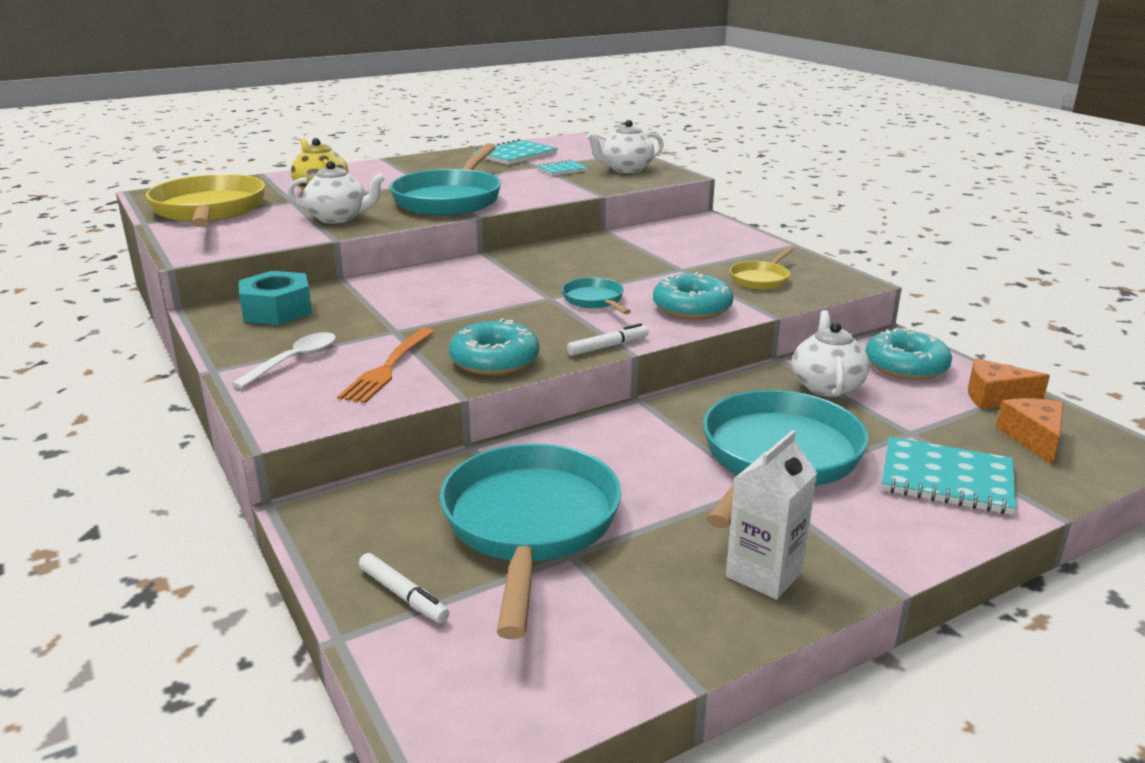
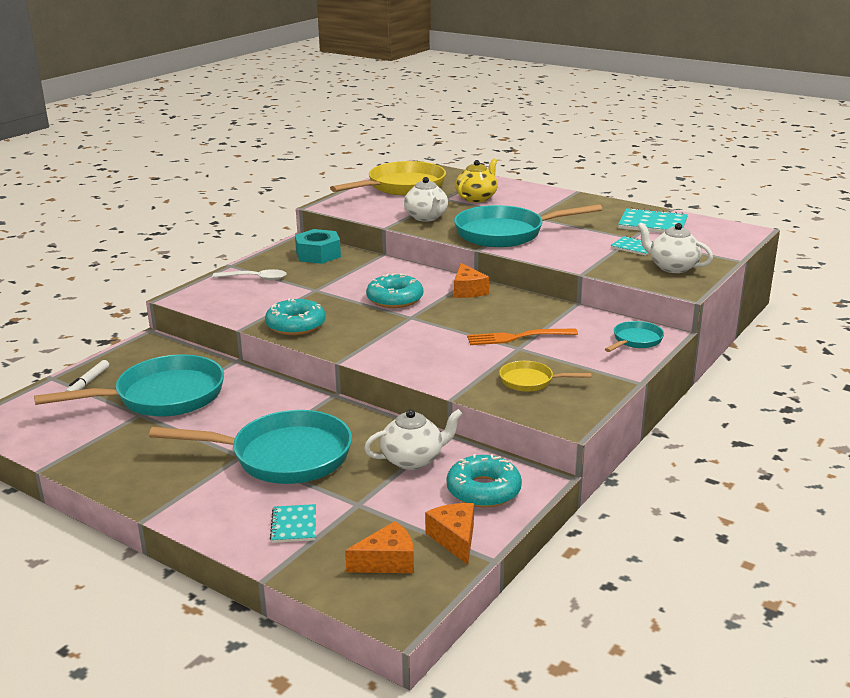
camera: 65 degrees right, 0 degrees up
orange fork [337,328,435,403] -> orange fork moved to [467,328,578,345]
turquoise pan [562,278,631,314] -> turquoise pan moved to [605,321,664,352]
white marker [567,323,649,356] -> none
turquoise donut [653,272,733,320] -> turquoise donut moved to [366,273,423,308]
white carton [726,430,817,600] -> none
turquoise notebook [882,437,1016,515] -> turquoise notebook [270,504,316,543], size x0.59
none -> orange cheese [454,263,489,298]

